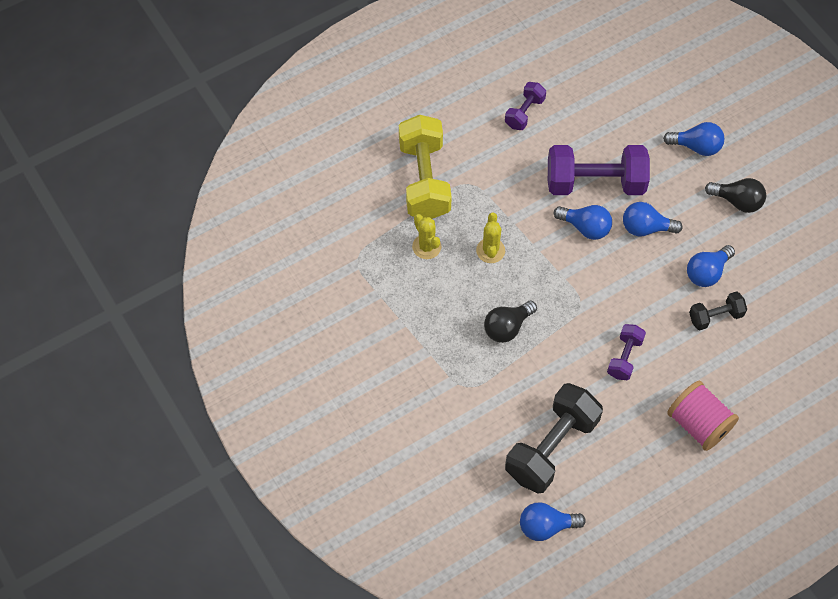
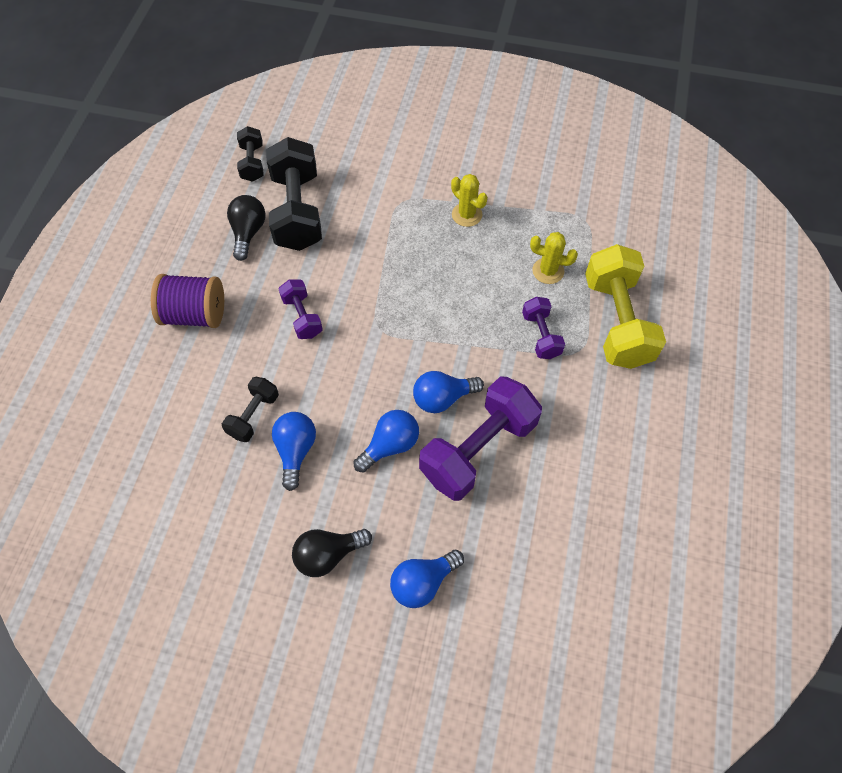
camera: 135 degrees right, 0 degrees up
yellow dumbbell [399,115,452,219] -> yellow dumbbell turned 45 degrees clockwise [585,244,666,369]
yellow cactus [476,213,505,263] -> yellow cactus moved to [451,174,487,227]
black light bulb [484,300,537,343] -> black light bulb moved to [227,195,266,261]
purple dumbbell [505,82,546,130] -> purple dumbbell moved to [522,297,565,359]
blue light bulb [520,502,586,541] -> black dumbbell [237,126,264,182]
pink spool [667,381,739,451] -> purple spool [151,274,224,328]

